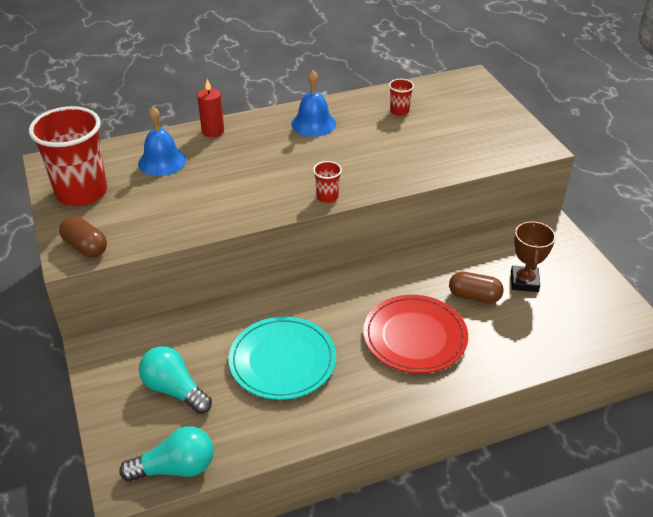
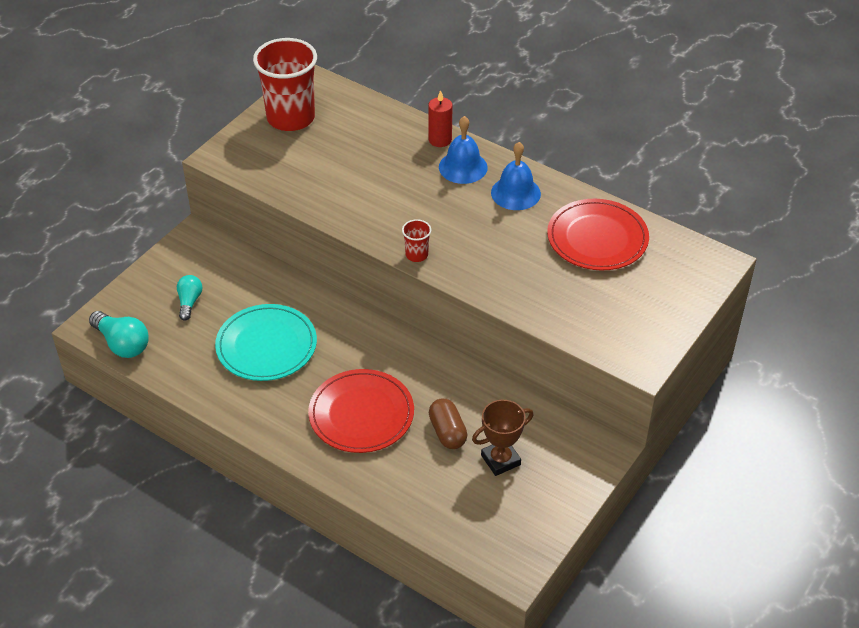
camera: 55 degrees right, 5 degrees up
brown capsule [59,216,107,258] -> none
blue bell [138,107,186,176] -> blue bell moved to [439,116,488,184]
turquoise light bulb [139,346,212,414] -> turquoise light bulb [177,275,202,321], size x0.64
red cup [389,79,414,116] -> red plate [547,199,649,270]

